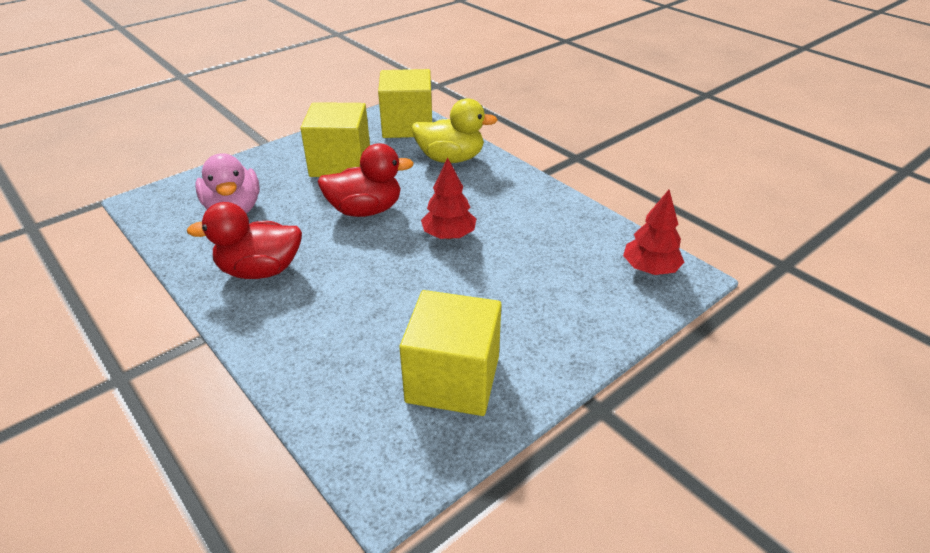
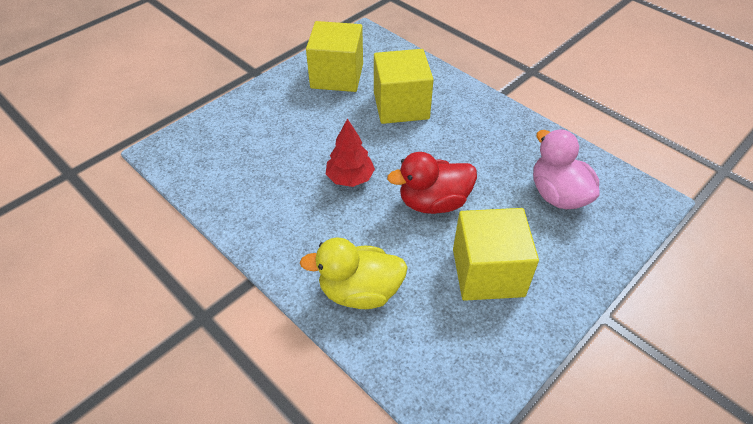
camera: 175 degrees right, 10 degrees up
red duck [187,202,302,279] -> none
yellow cube [378,69,432,138] -> yellow cube moved to [374,49,434,124]
red tree [623,190,684,275] -> none

